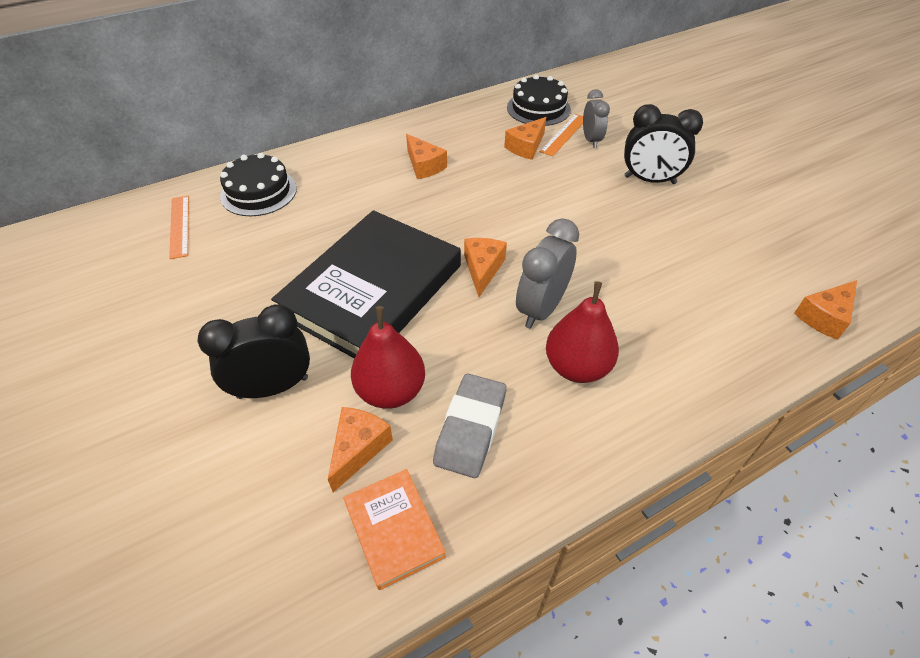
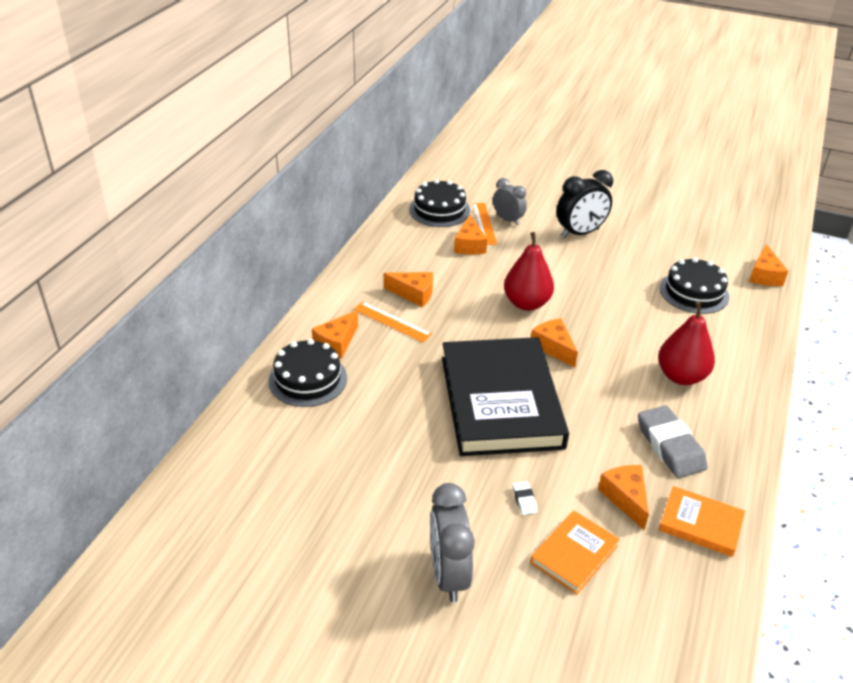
camera: 40 degrees left, 10 degrees down
orange ruler [169,196,189,259] -> orange ruler moved to [354,302,432,342]
black clock [197,304,310,399] -> white eraser [512,481,537,515]
red pear [351,306,425,409] -> red pear moved to [504,232,554,311]
grey clock [516,218,579,329] -> grey clock moved to [430,483,475,602]
none -> orange cheese [312,310,358,359]
none -> orange book [530,511,620,594]
none -> black cake [660,257,729,314]

